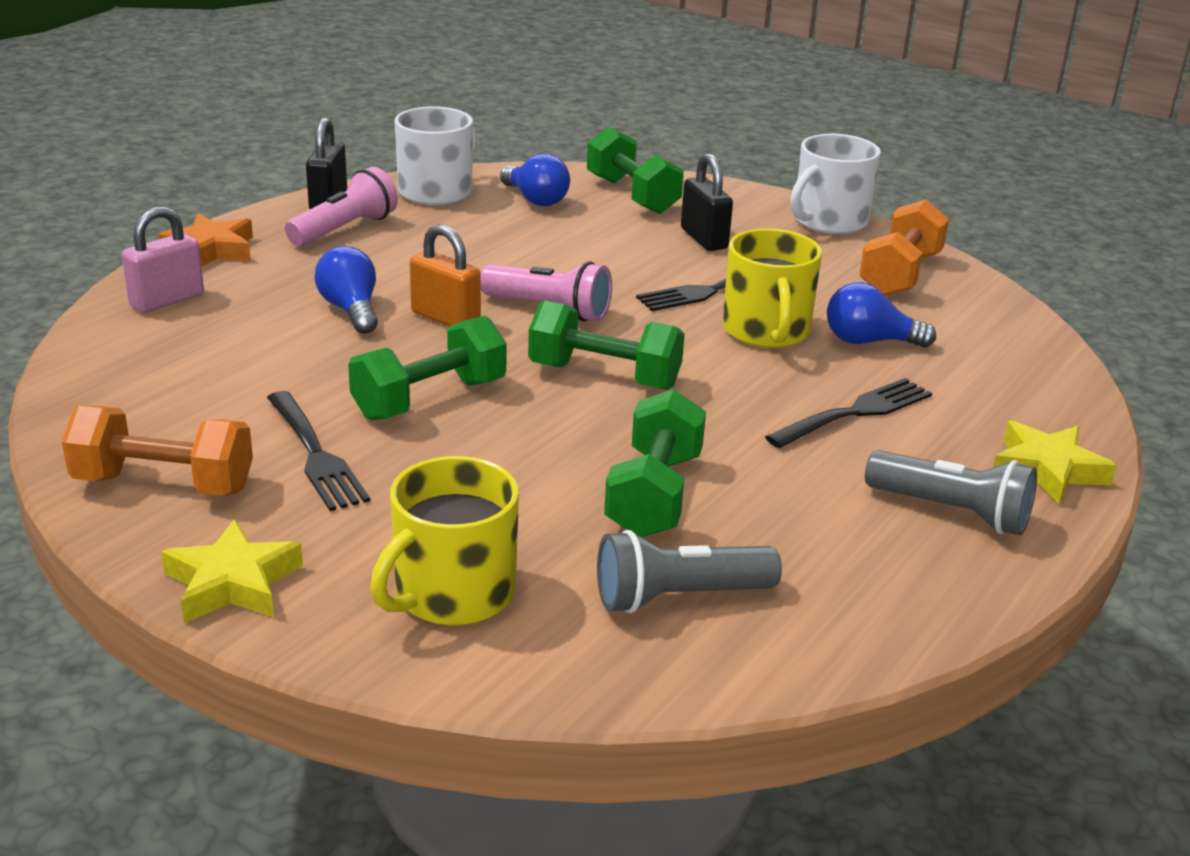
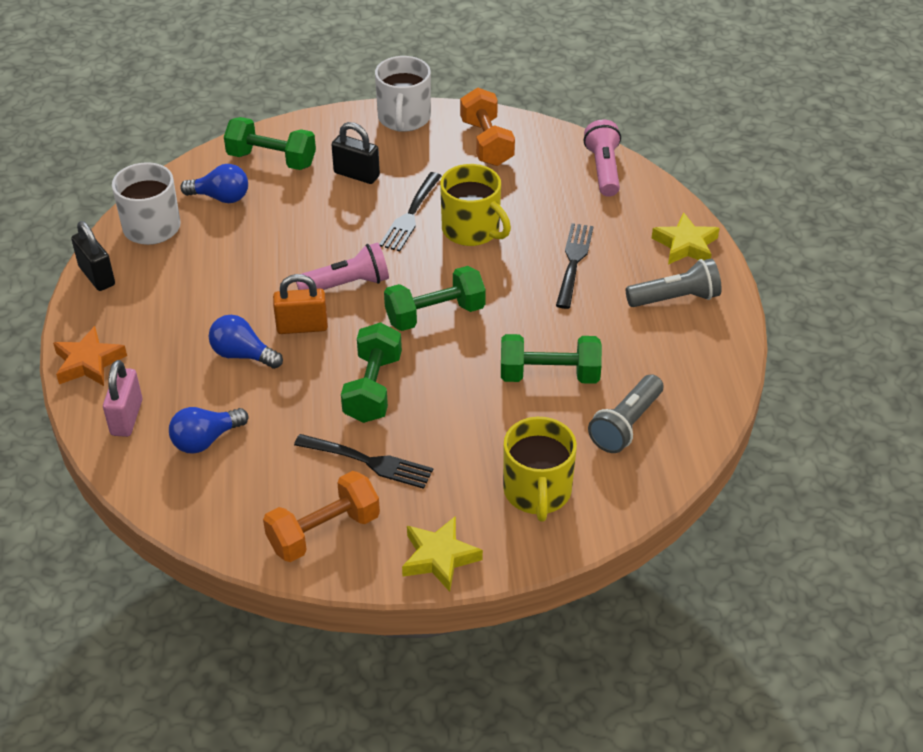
camera: 40 degrees left, 15 degrees up
pink flashlight [285,167,398,246] -> pink flashlight moved to [584,119,621,197]
green dumbbell [604,389,706,537] -> green dumbbell turned 60 degrees counterclockwise [501,334,602,384]
blue light bulb [827,282,936,348] -> blue light bulb moved to [169,407,248,454]

